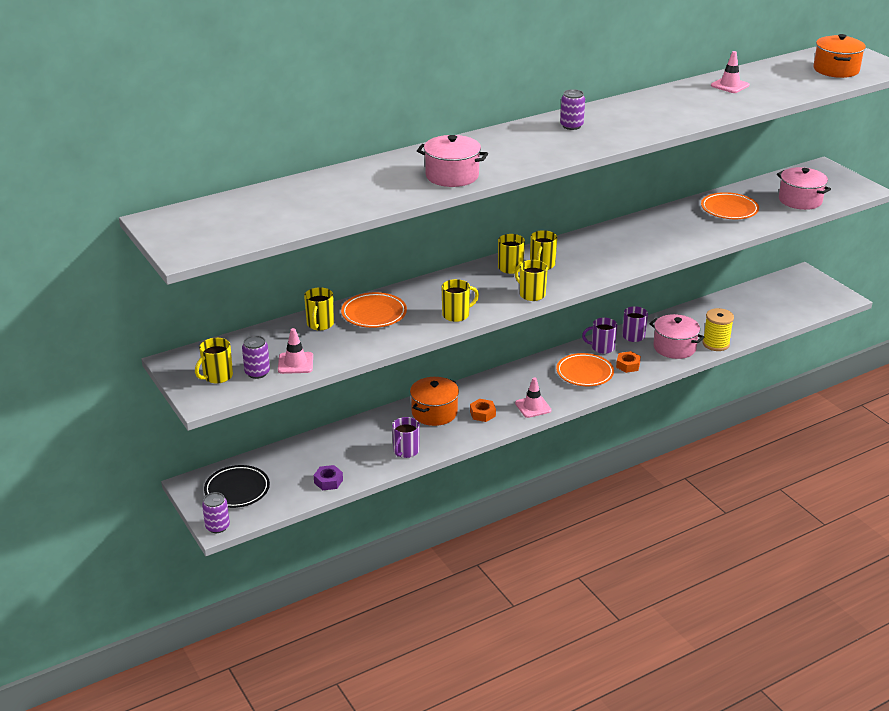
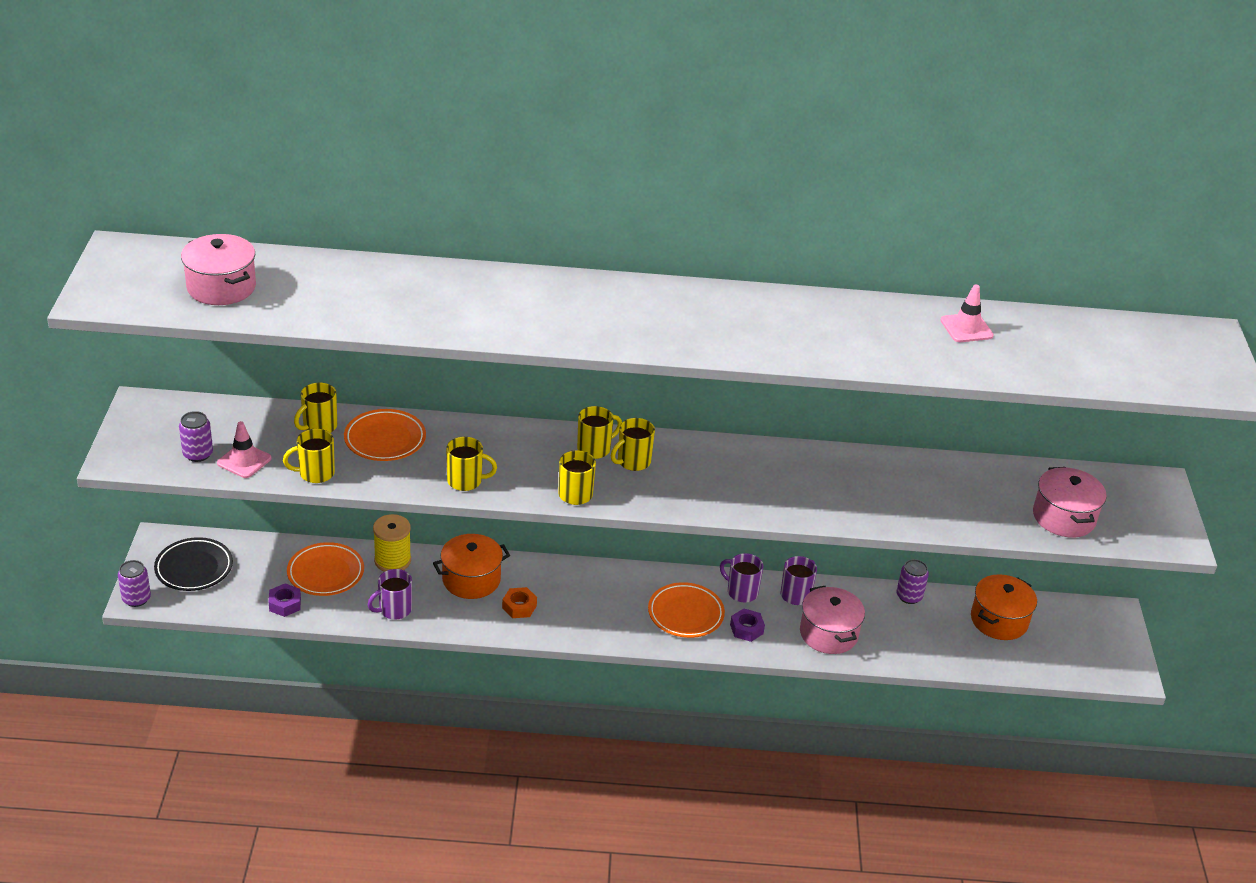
camera: 30 degrees right, 5 degrees up
yellow mug [195,338,233,384] -> yellow mug moved to [283,429,335,483]
pink pot [417,135,488,187] -> pink pot moved to [181,234,256,305]
pink traffic cone [515,377,551,418] -> none
purple can [560,89,585,130] -> purple can moved to [897,559,929,604]
orange nut [616,351,641,373] -> purple nut [730,608,765,642]
orange plate [701,192,759,219] -> orange plate moved to [287,542,364,596]
yellow spool [702,308,734,351] -> yellow spool moved to [373,514,411,572]
orange pot [814,34,866,78] -> orange pot moved to [971,574,1037,640]

